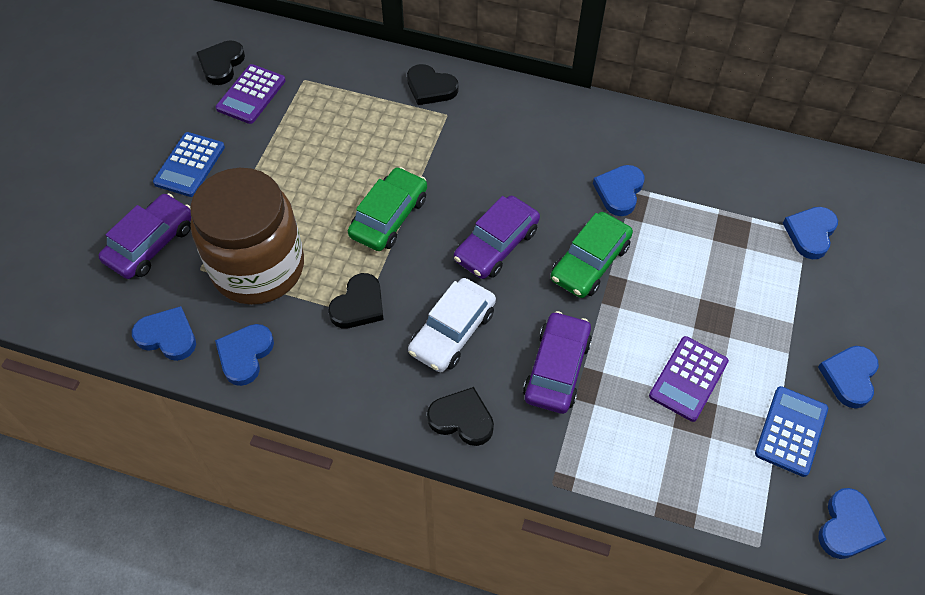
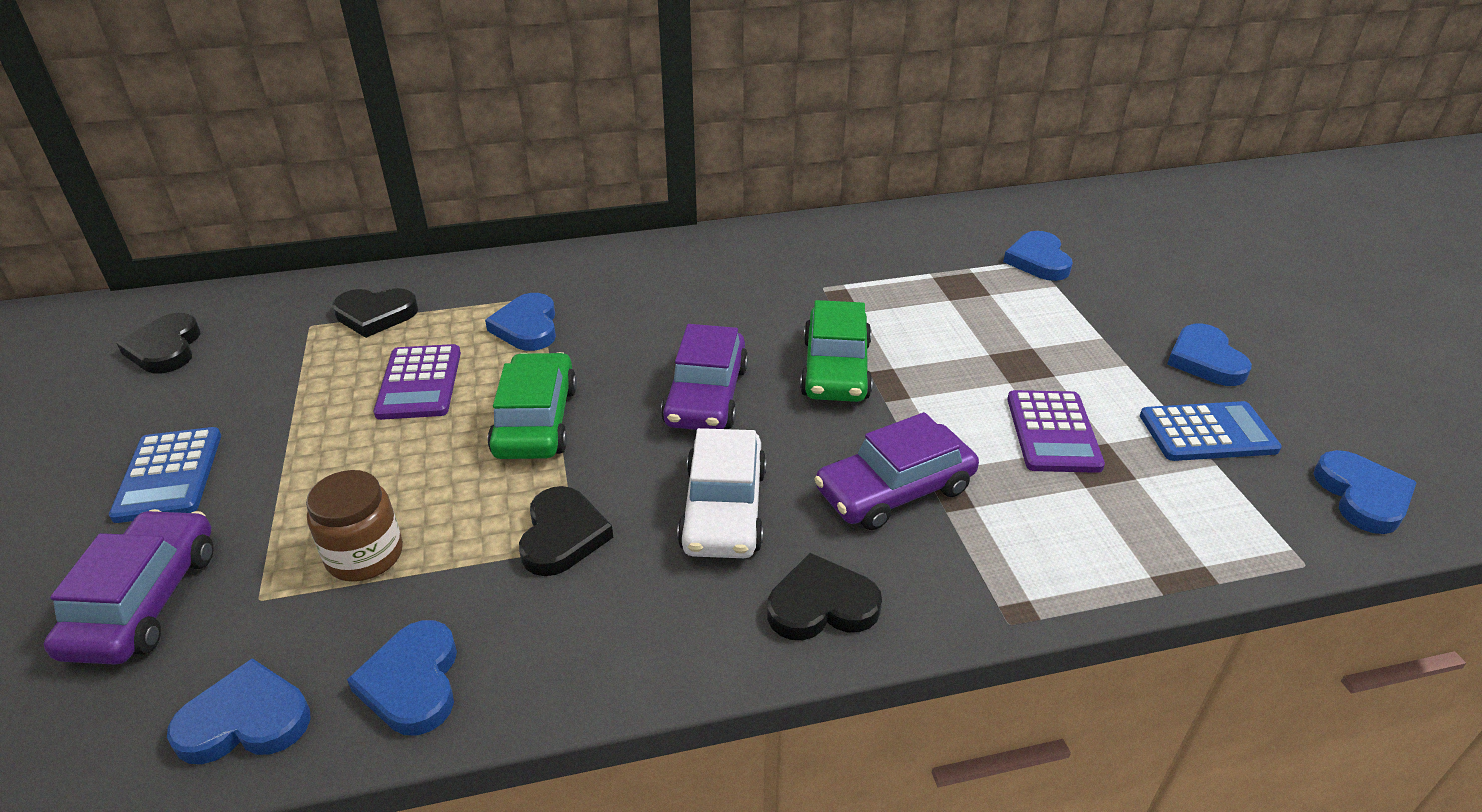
camera: 30 degrees left, 20 degrees down
brown jar [190,168,304,305] -> brown jar [306,470,403,582], size x0.46
purple calculator [216,64,286,124] -> purple calculator moved to [374,344,461,420]
black heart [407,64,458,105] -> black heart moved to [332,288,418,338]
purple car [523,311,592,414] -> purple car turned 105 degrees counterclockwise [814,412,979,530]
blue heart [593,165,645,216] -> blue heart moved to [485,293,556,351]
blue calculator [755,386,828,477] -> blue calculator turned 90 degrees clockwise [1140,401,1282,461]

